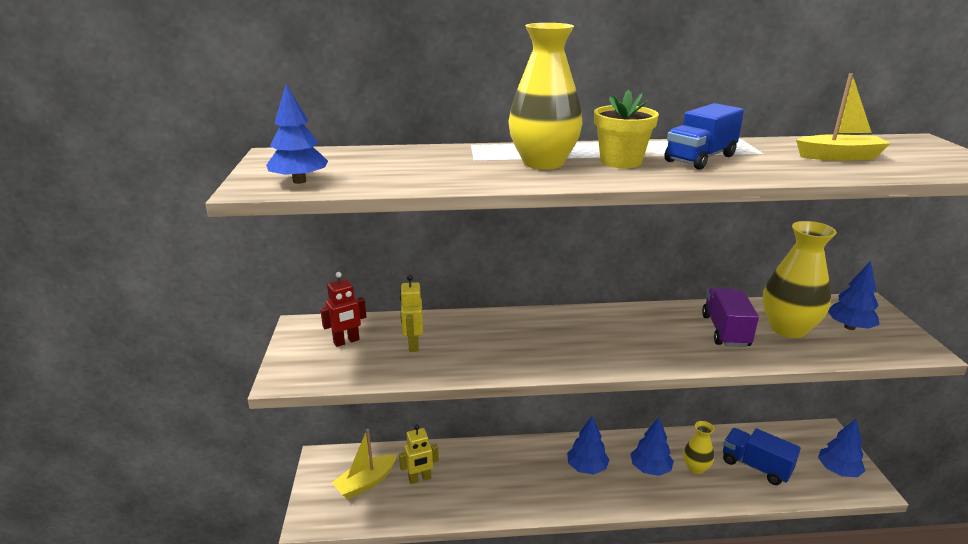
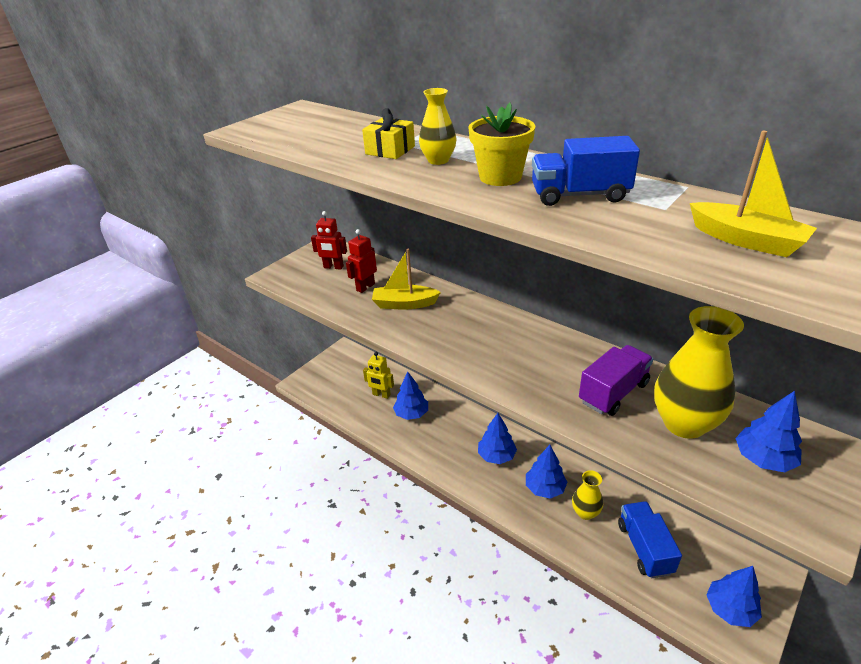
camera: 45 degrees right, 10 degrees up
blue tree [266,84,328,184] -> blue tree moved to [393,372,428,420]
yellow boat [332,429,397,499] -> yellow boat moved to [372,249,441,309]
yellow robot [400,275,423,352] -> red robot [346,229,377,293]
yellow vase [508,23,582,170] -> yellow vase [419,88,456,165], size x0.54
none -> yellow gift [362,108,415,159]

